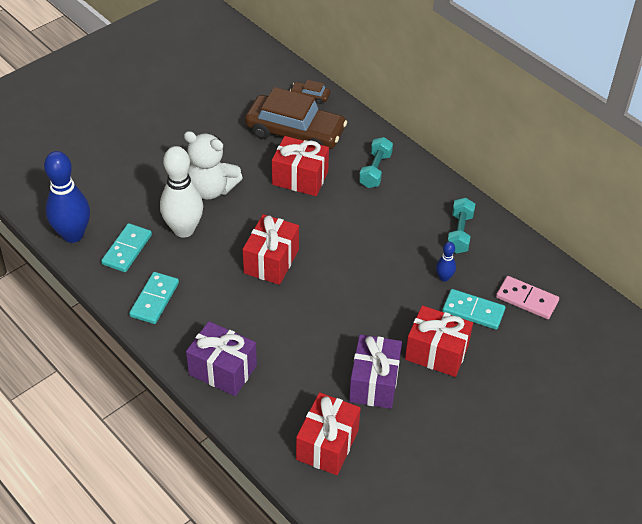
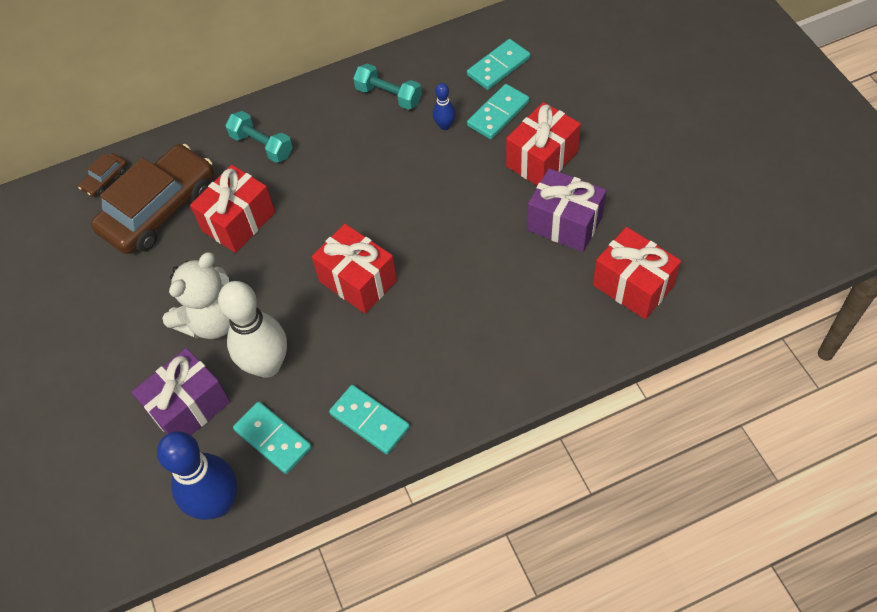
camera: 65 degrees left, 10 degrees up
purple gift [186,321,257,396] -> purple gift moved to [132,348,231,435]
pink domino [496,276,559,319] -> turquoise domino [467,39,530,90]

